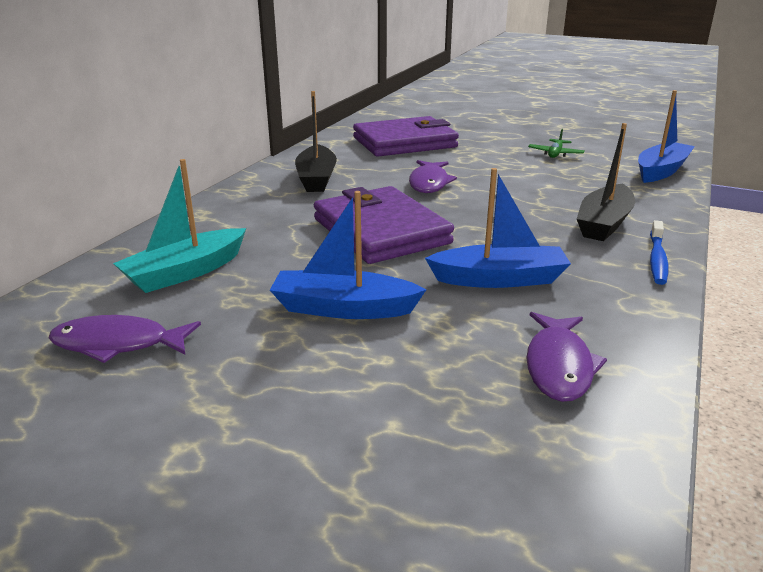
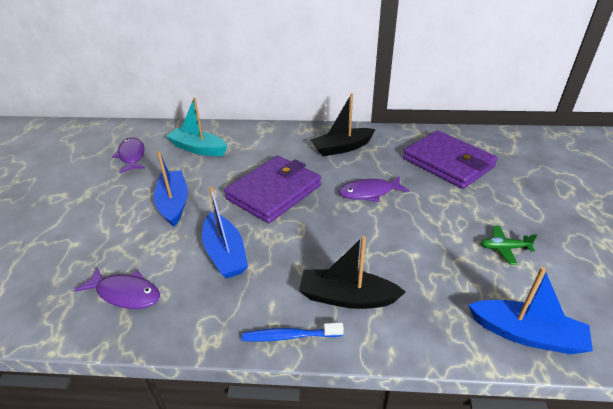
camera: 70 degrees right, 10 degrees up
purple fish [526,312,607,402] -> purple fish turned 150 degrees counterclockwise [74,267,160,309]

